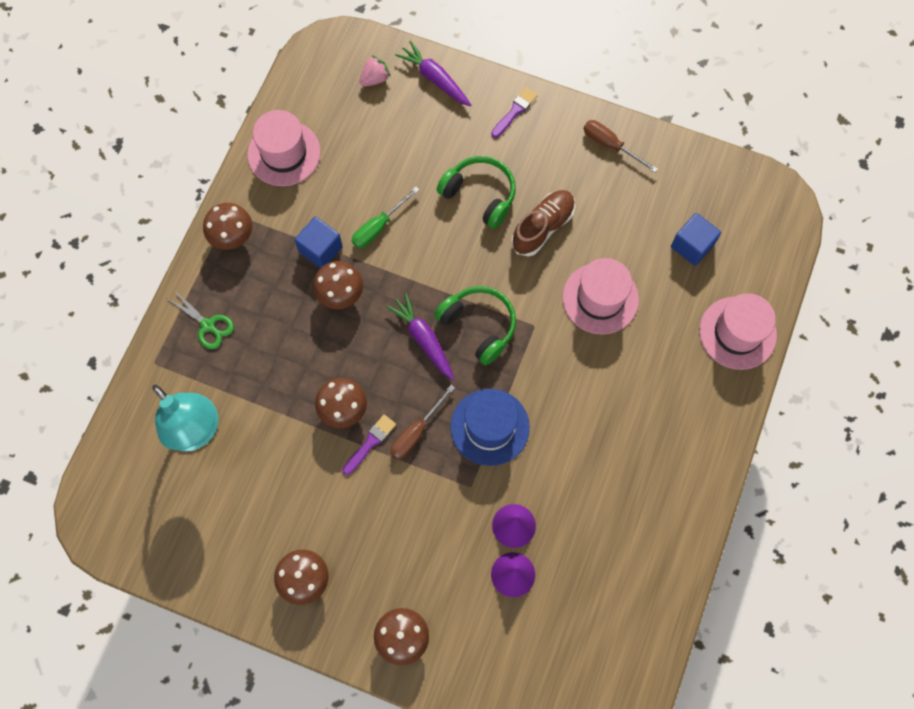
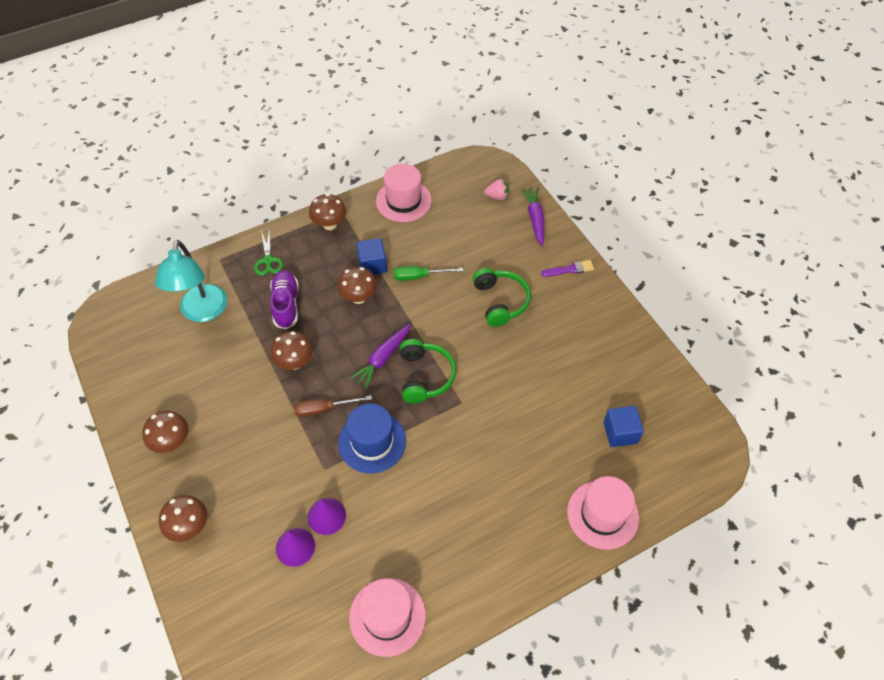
camera: 40 degrees right, 15 degrees down
purple brush [343,415,396,475] -> none
purple carrot [386,293,455,381] -> purple carrot turned 150 degrees counterclockwise [350,324,411,389]
brown shoe [511,190,575,256] -> none
pink hat [562,258,639,335] -> pink hat moved to [349,578,426,657]
brown screwdriver [584,120,658,173] -> none
none -> purple shoe [270,270,299,330]

